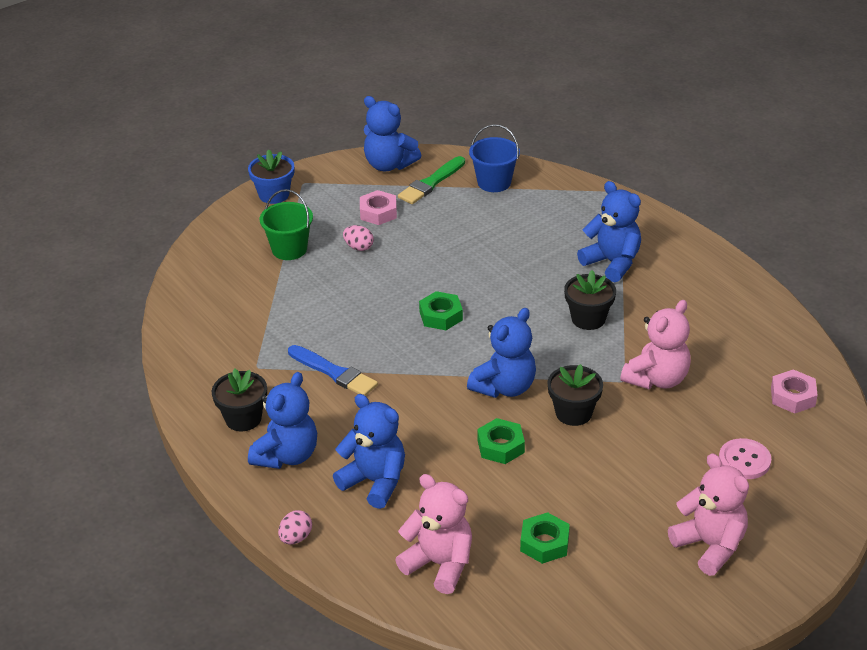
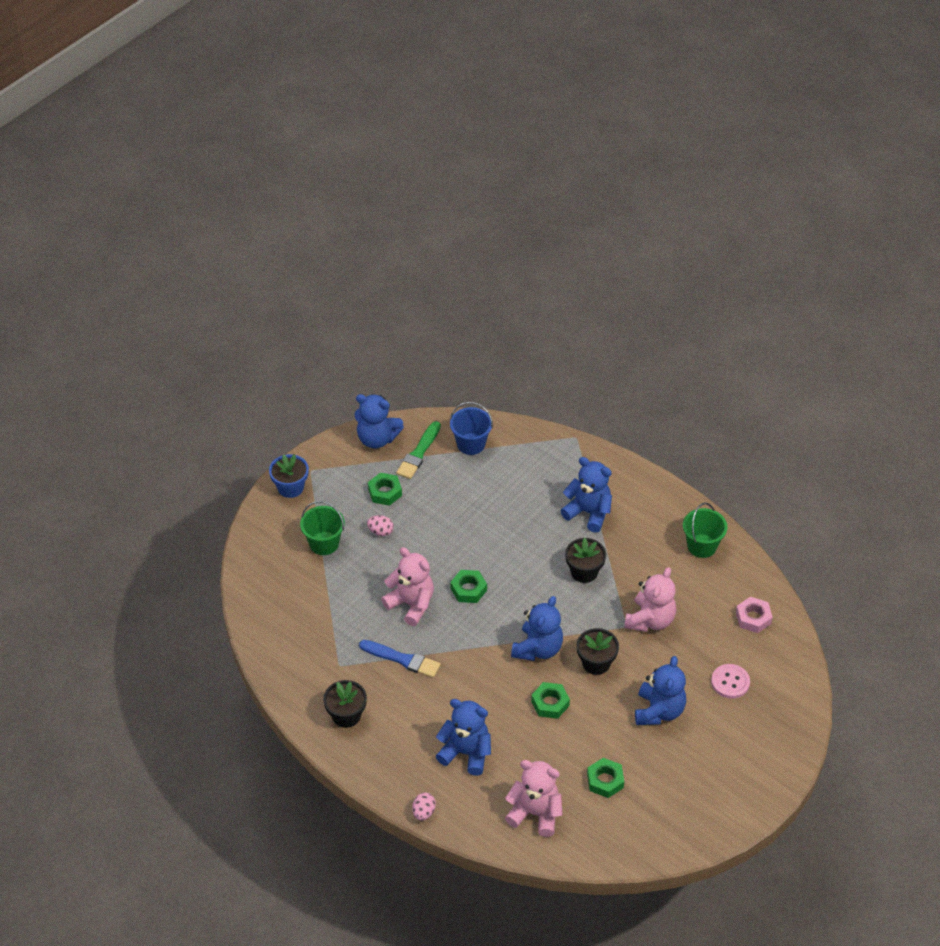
camera: 15 degrees left, 10 degrees up
blue teddy bear [248,372,317,469] -> blue teddy bear moved to [635,656,686,725]
pink nut [360,190,397,225] -> green nut [368,473,402,506]
pink teddy bear [668,453,749,576] -> pink teddy bear moved to [381,547,434,626]
none -> green bucket [683,503,727,558]

